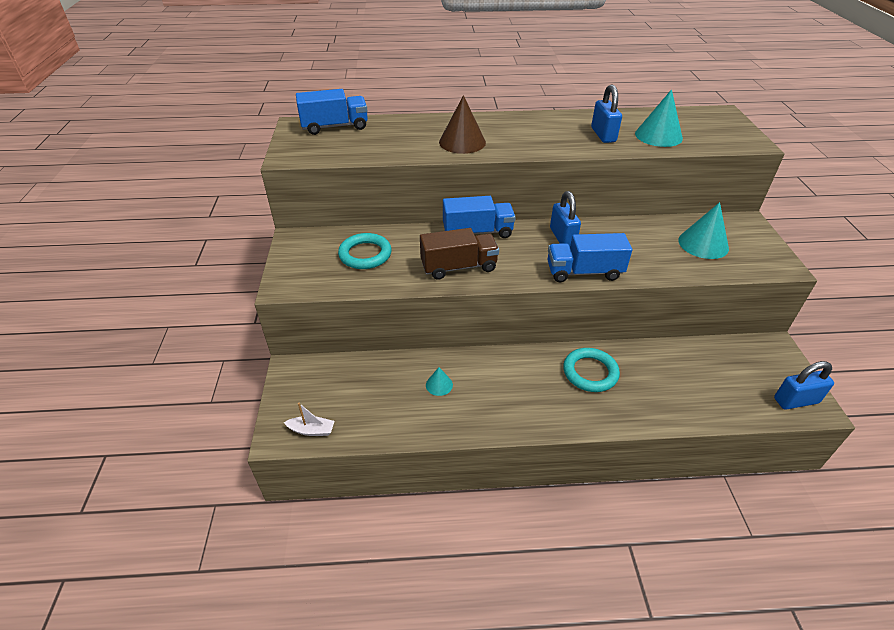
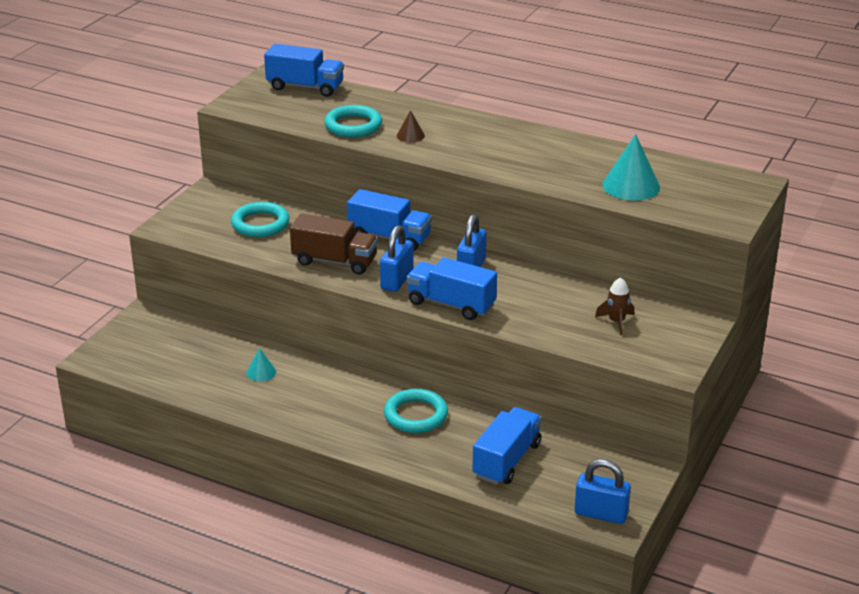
camera: 30 degrees right, 10 degrees down
white boat [284,403,334,436] -> none
brown cone [439,95,486,154] -> brown cone [397,110,425,143], size x0.52
blue padlock [591,85,622,143] -> blue padlock moved to [380,225,414,292]
turquoise cone [678,202,729,259] -> brown rocket [595,277,634,335]
none -> turquoise ring [324,105,382,137]
none -> blue truck [472,407,542,485]

